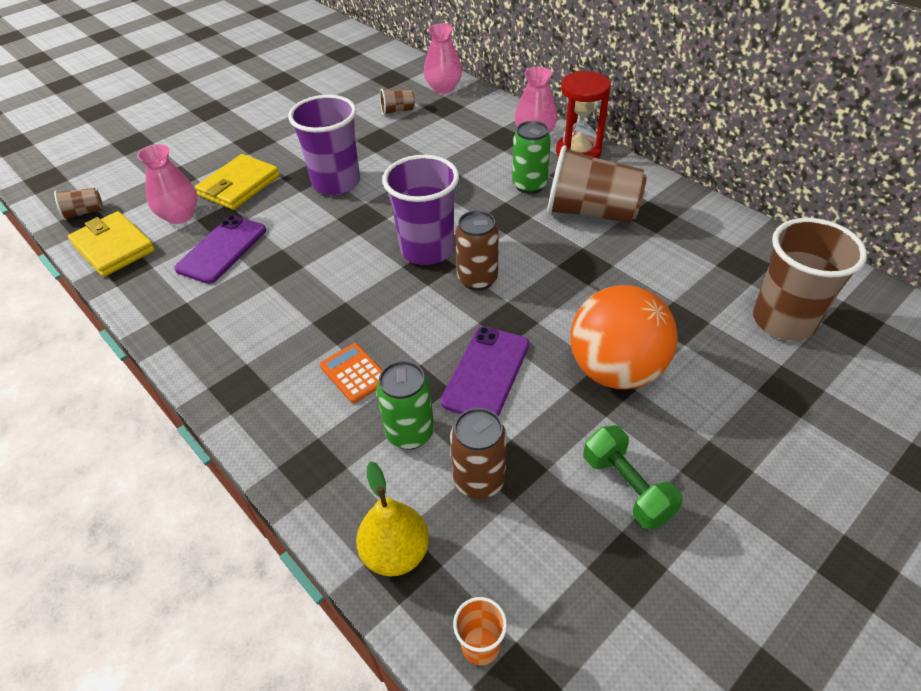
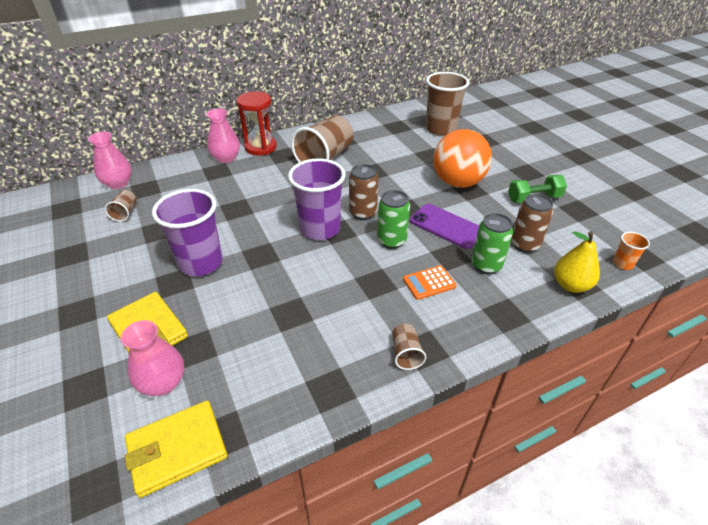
camera: 75 degrees left, 5 degrees down
brown cup [54,188,103,220] -> brown cup moved to [392,324,426,370]
purple phone [174,215,266,284] -> none
green can [512,121,551,194] -> green can moved to [377,190,410,249]

